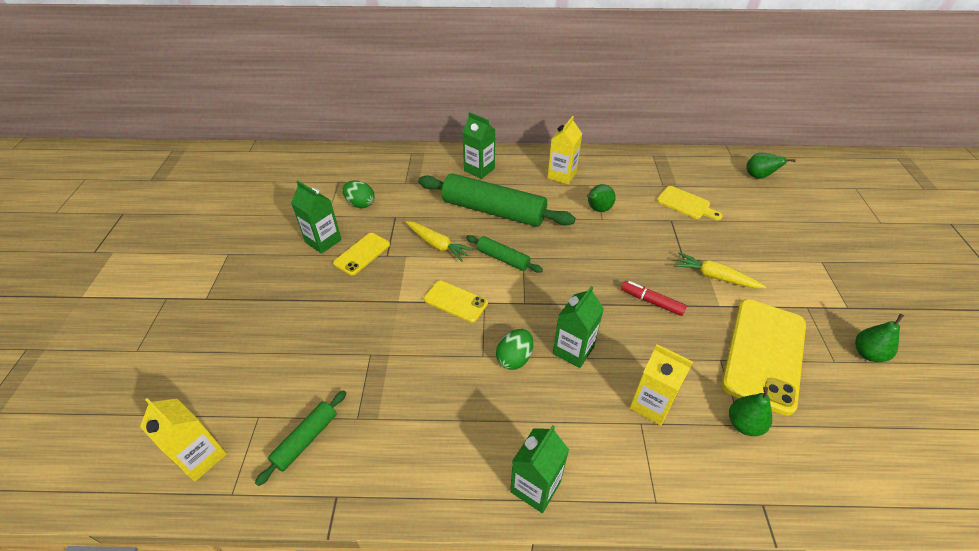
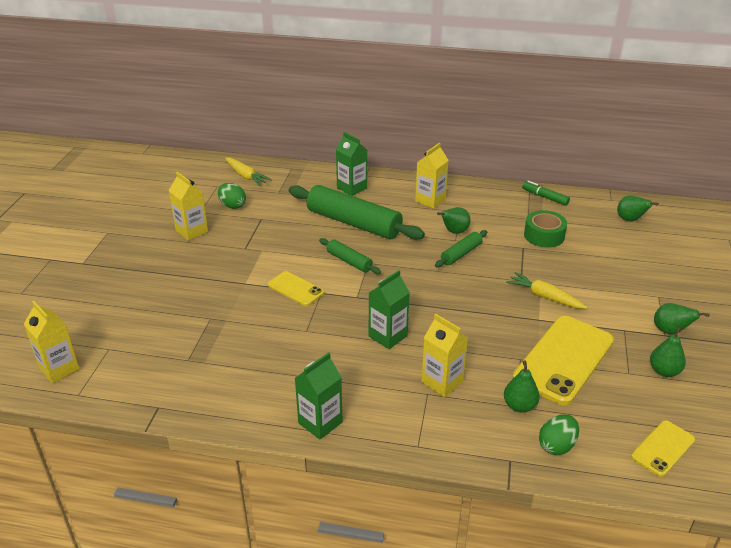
camera: 10 degrees right, 10 degrees down
green rolling pin [255,390,346,486] -> green rolling pin moved to [435,230,487,267]
green carton [291,181,342,254] -> yellow carton [169,172,208,241]
yellow phone [333,233,390,276] -> yellow phone moved to [631,420,695,477]
yellow carrot [406,221,474,262] -> yellow carrot moved to [225,158,272,186]
green egg [496,329,533,370] -> green egg moved to [539,415,579,455]
red marker [621,281,687,316] -> none
yellow cutting board [657,186,723,220] -> green tape [524,210,567,248]
none -> green marker [522,181,570,206]
none -> green pear [654,303,710,335]

